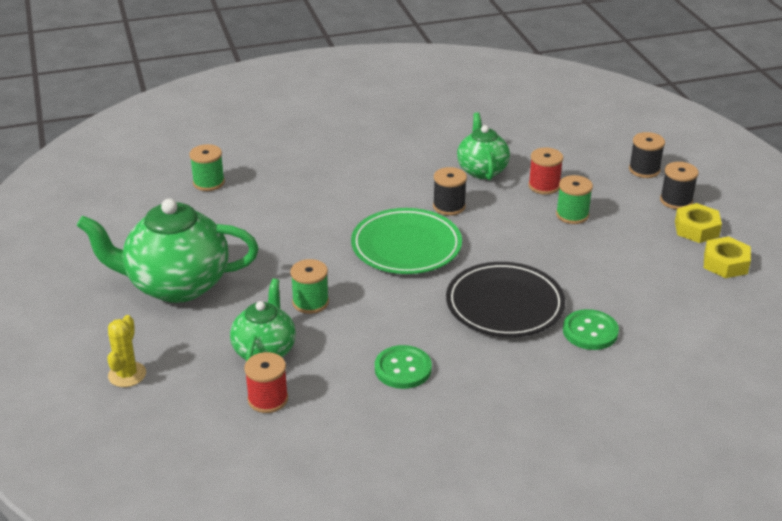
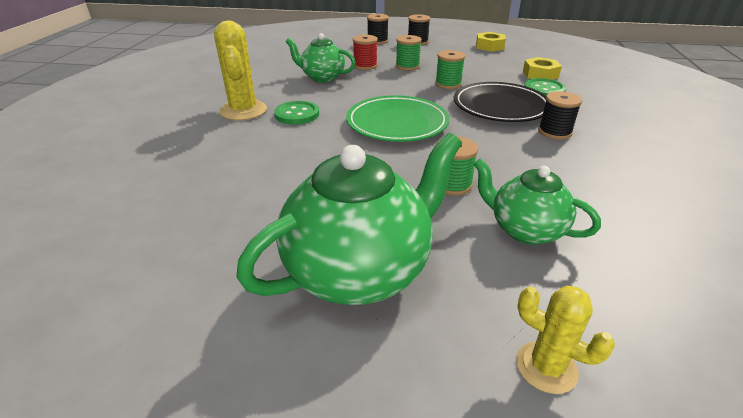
camera: 65 degrees left, 0 degrees up
green teapot [77,199,259,303] -> green teapot turned 150 degrees counterclockwise [236,133,462,305]
green spool [189,144,225,191] -> green spool moved to [435,50,465,89]
red spool [244,352,288,413] -> none
green button [375,345,432,389] -> green button moved to [274,101,319,125]
black spool [433,167,467,215] -> black spool moved to [538,91,582,140]
yellow nut [675,203,722,243] -> yellow nut moved to [523,57,562,80]
none -> yellow cactus [214,21,267,120]

